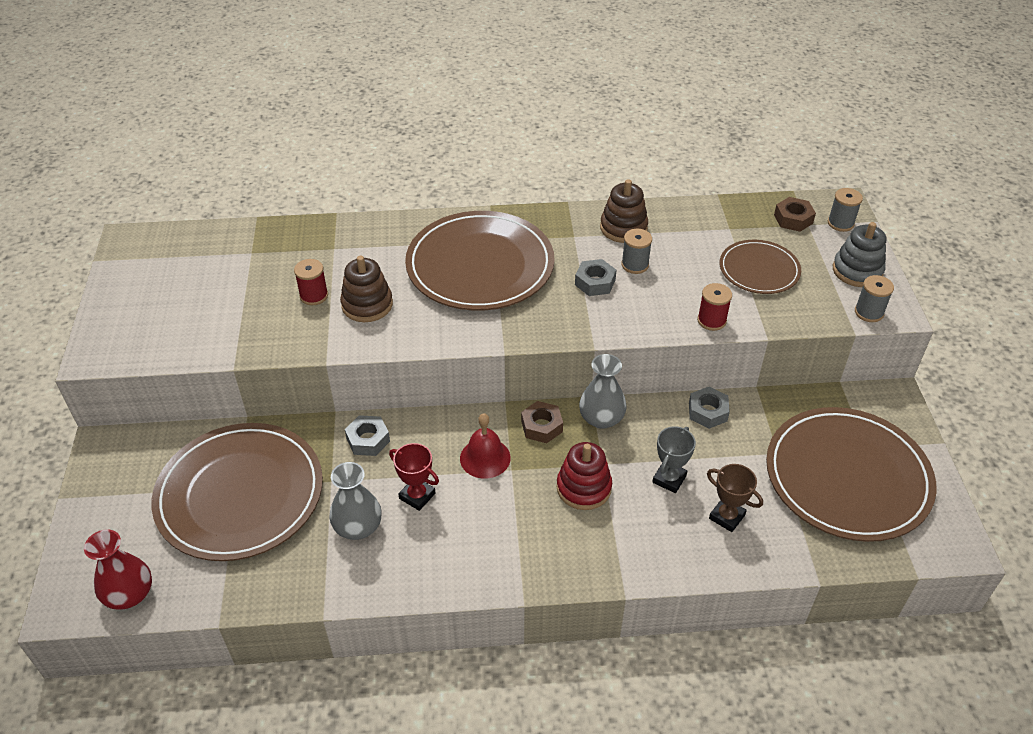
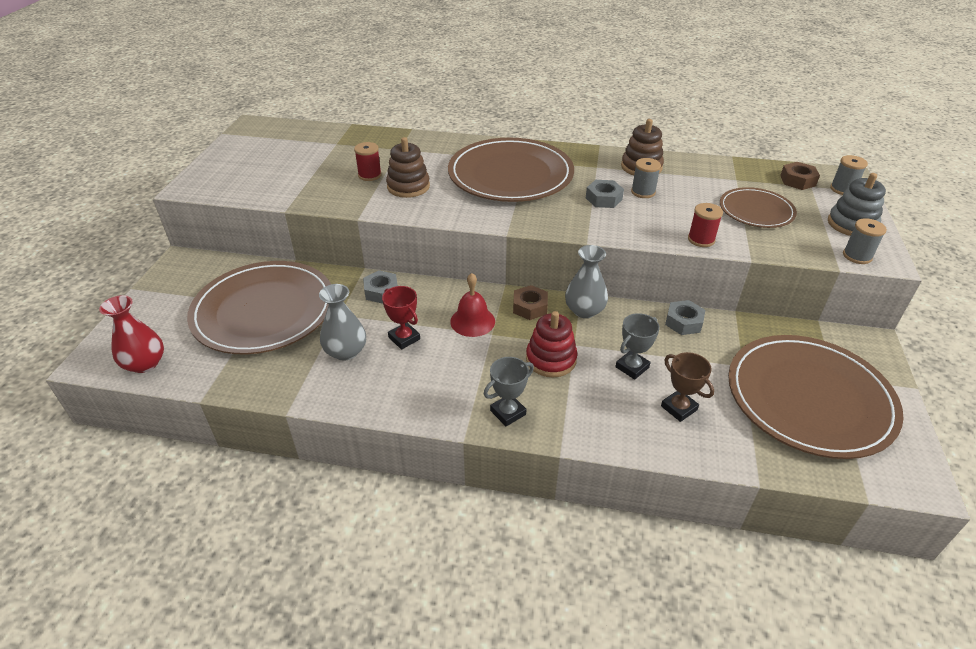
camera: 15 degrees right, 5 degrees down
none -> grey trophy [484,357,534,426]

